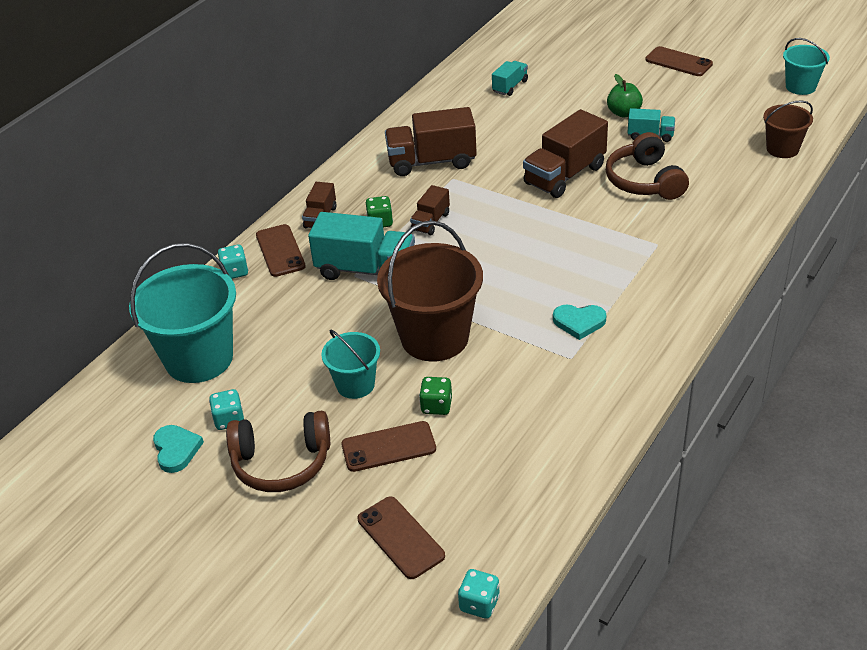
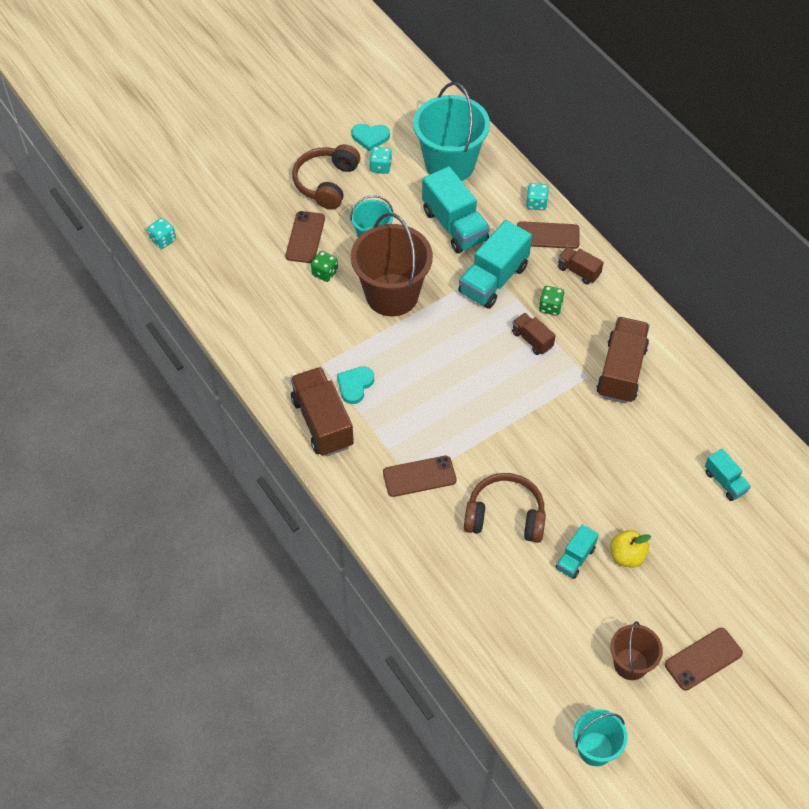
camera: 110 degrees right, 15 degrees up
brown phone [358,496,445,579] -> brown phone moved to [383,456,456,497]
brown truck [523,109,608,198] -> brown truck moved to [291,367,354,456]
green apple [607,74,643,118] -> yellow apple [610,530,651,568]
brown bucket [763,100,813,158] -> brown bucket moved to [610,621,663,680]
none -> turquoise truck [422,166,490,253]

